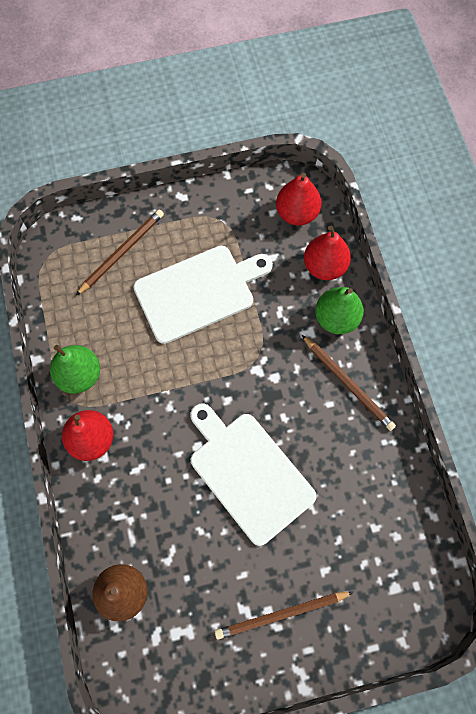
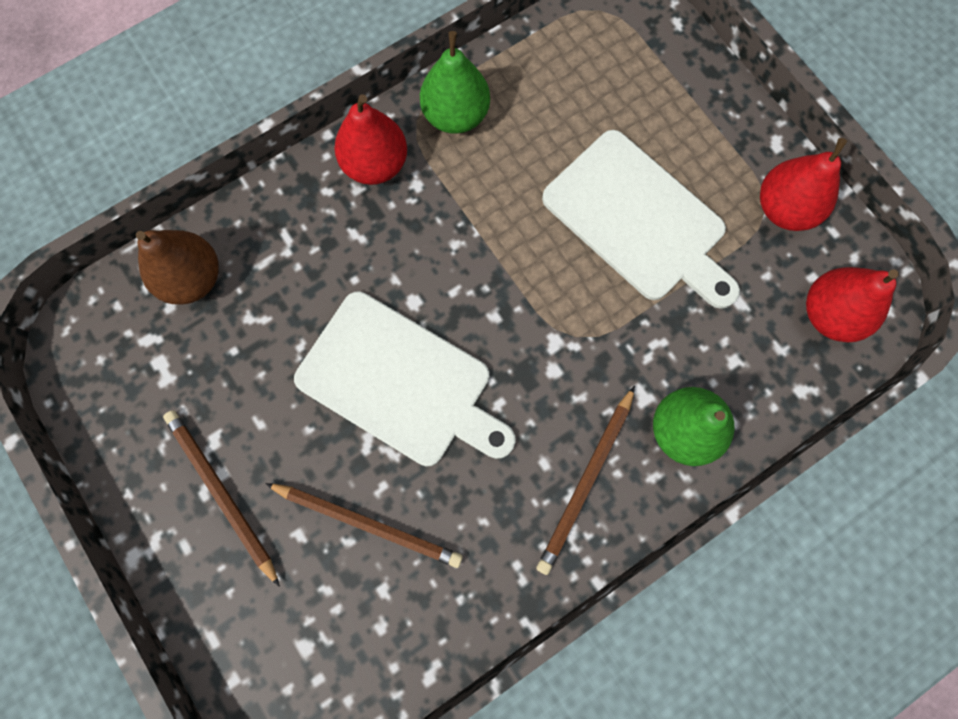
camera: 70 degrees right, 5 degrees up
brown pencil [76,209,164,296] -> brown pencil moved to [265,483,463,568]
white cutting board [190,403,317,546] -> white cutting board turned 90 degrees clockwise [294,291,516,466]
red pear [304,226,351,280] -> red pear moved to [760,138,847,231]

